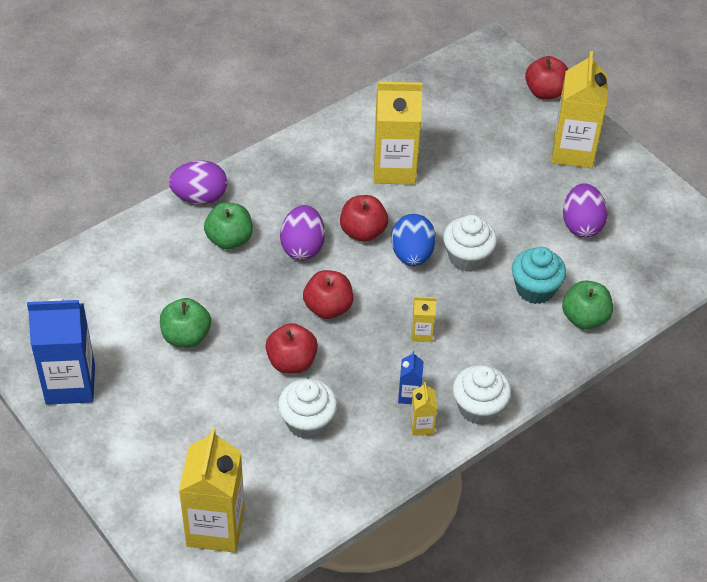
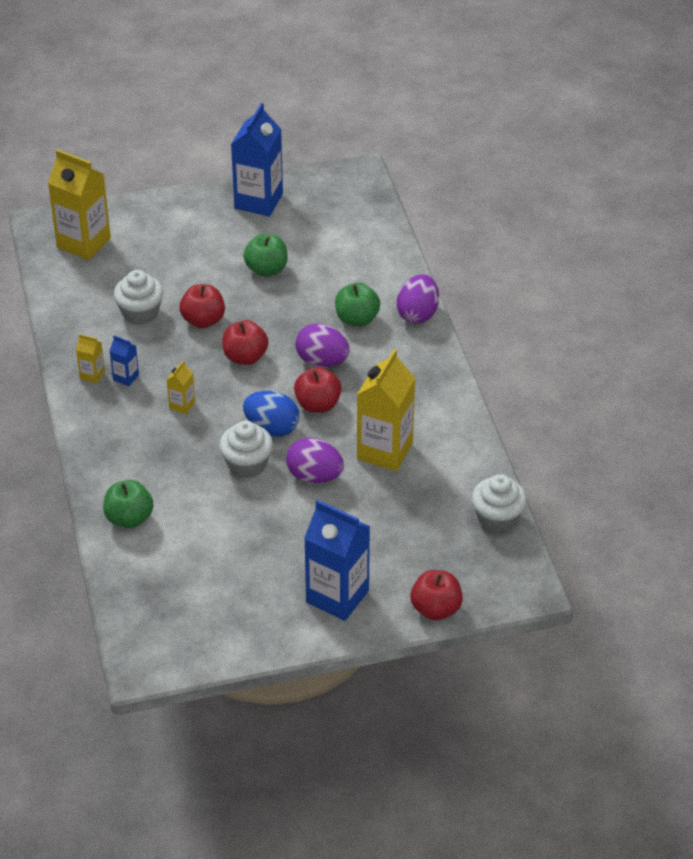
camera: 115 degrees right, 5 degrees down
white cupcake [453,365,511,425] -> white cupcake moved to [472,474,527,533]
turquoise cupcake [512,247,566,304] -> none
yellow carton [552,51,608,168] -> blue carton [304,500,370,621]
purple egg [563,183,608,238] -> purple egg moved to [286,438,344,483]

